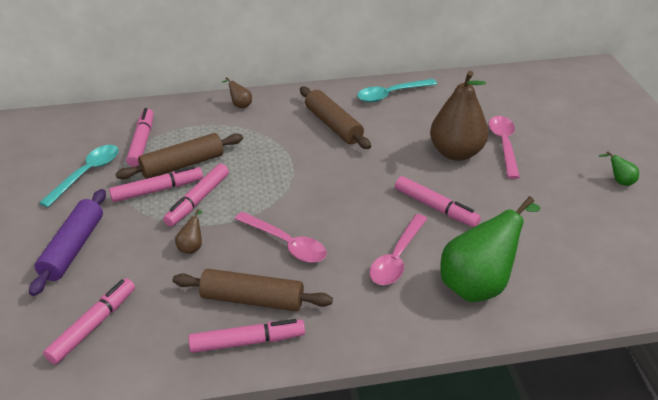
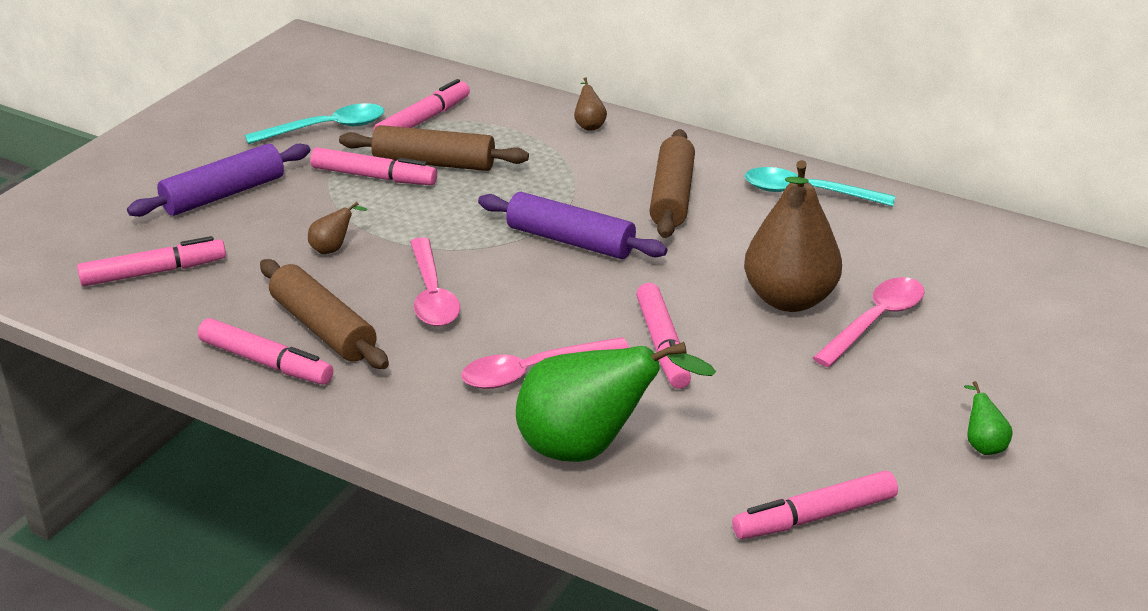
camera: 40 degrees right, 5 degrees down
pink marker [163,164,229,227] -> pink marker moved to [732,471,898,539]
none -> purple rolling pin [478,192,667,259]

